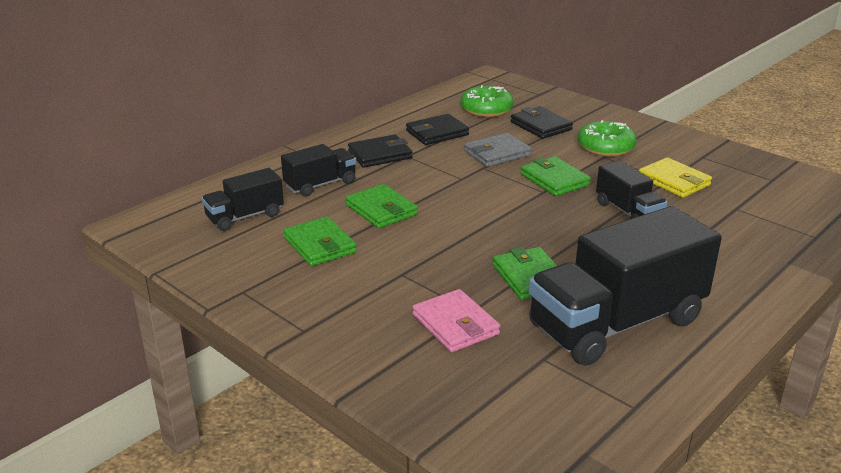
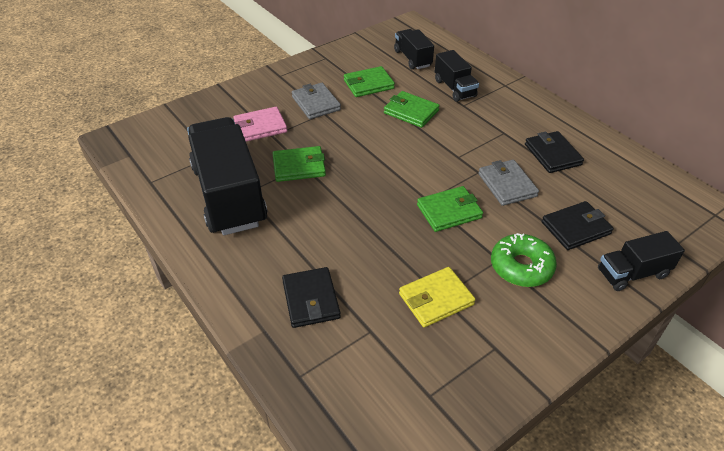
camera: 100 degrees right, 15 degrees up
green wallet [346,184,418,228] -> green wallet turned 60 degrees clockwise [384,91,440,128]
black wallet [348,134,412,168] -> black wallet moved to [282,267,341,328]
green donut [461,85,514,117] -> none
black truck [596,160,667,219] -> black truck moved to [598,231,685,291]
none -> grey wallet [292,83,341,119]

